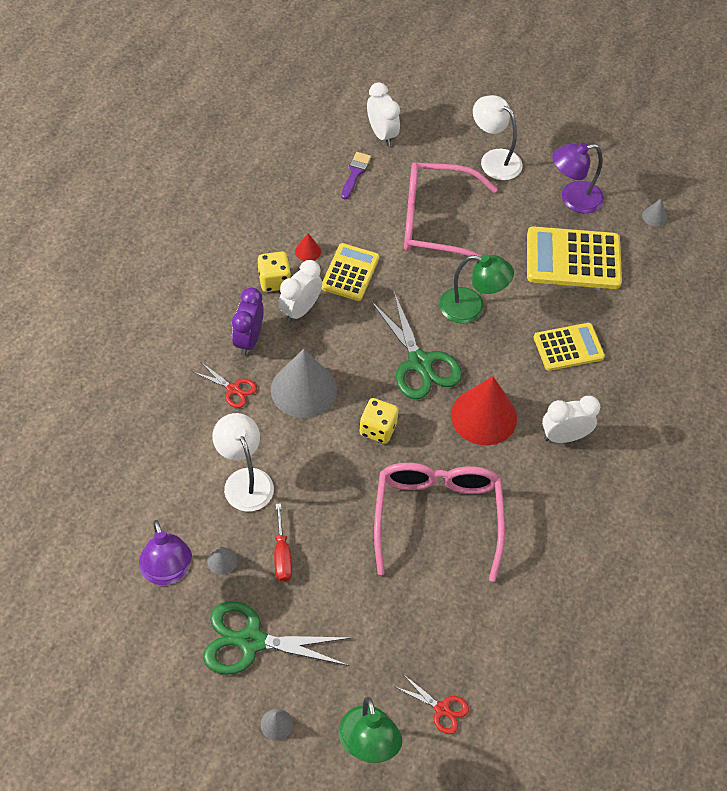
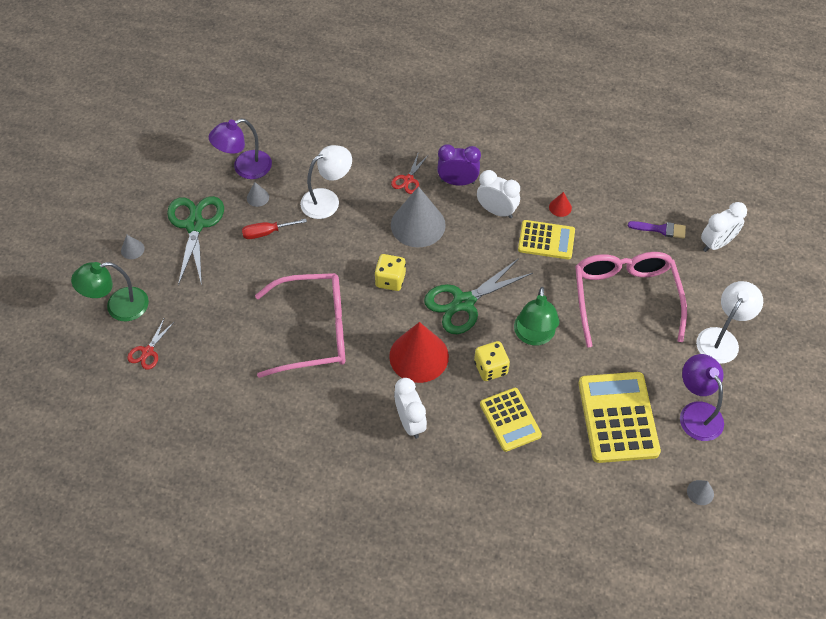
camera: 85 degrees right, 0 degrees up
yellow dice [258,252,291,292] -> yellow dice moved to [474,341,510,381]

